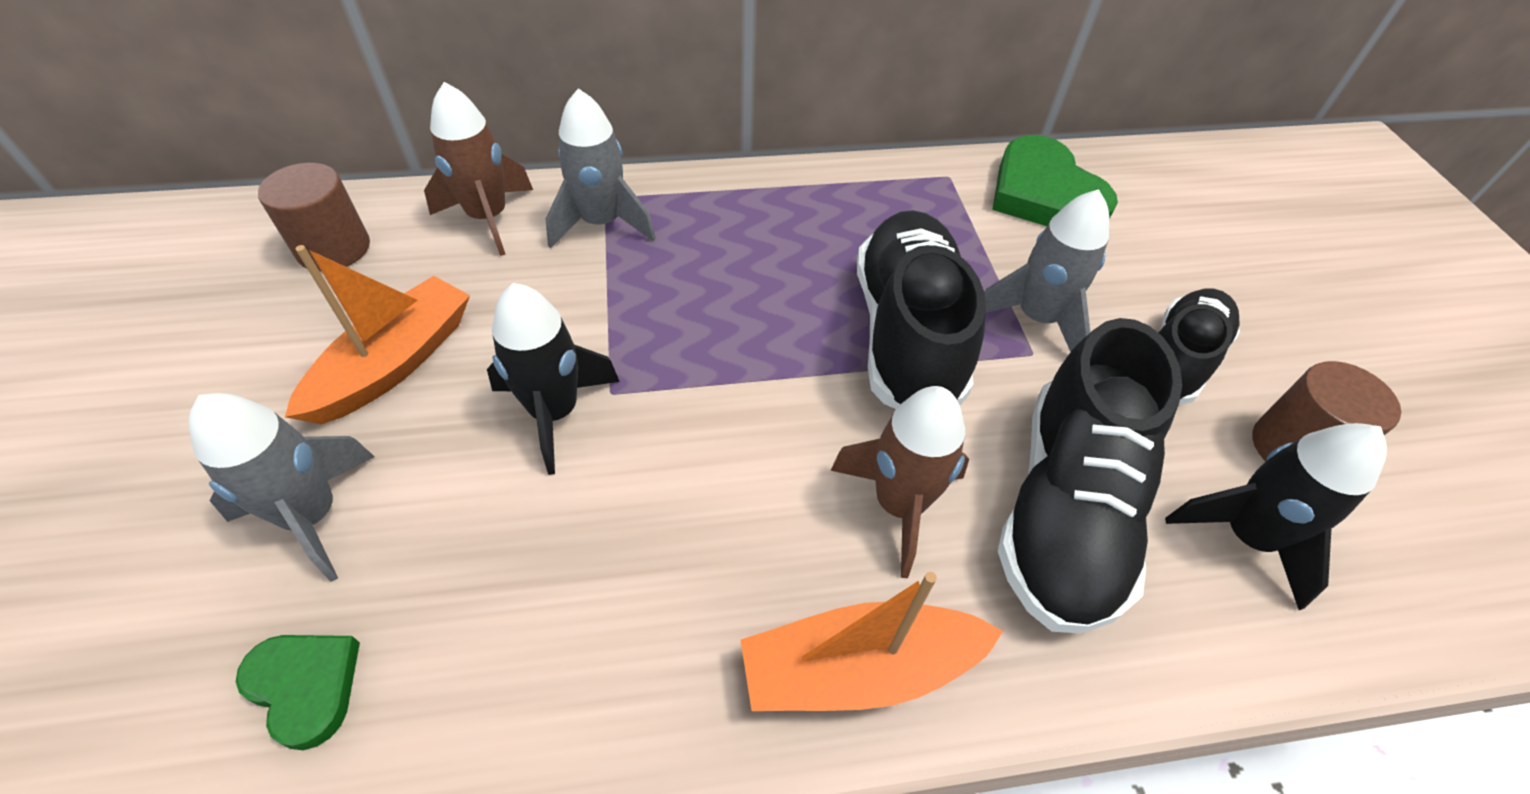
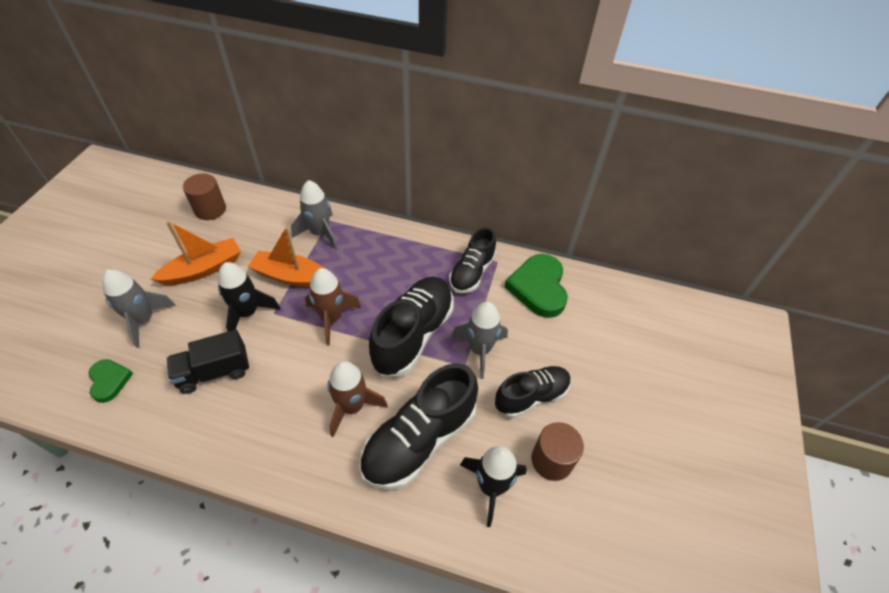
camera: 25 degrees right, 0 degrees up
brown rocket [424,82,533,256] -> brown rocket moved to [305,268,361,345]
orange boat [741,572,1003,711] -> orange boat moved to [248,227,326,287]
none -> black truck [167,330,249,394]
none -> black shoe [449,227,496,293]

